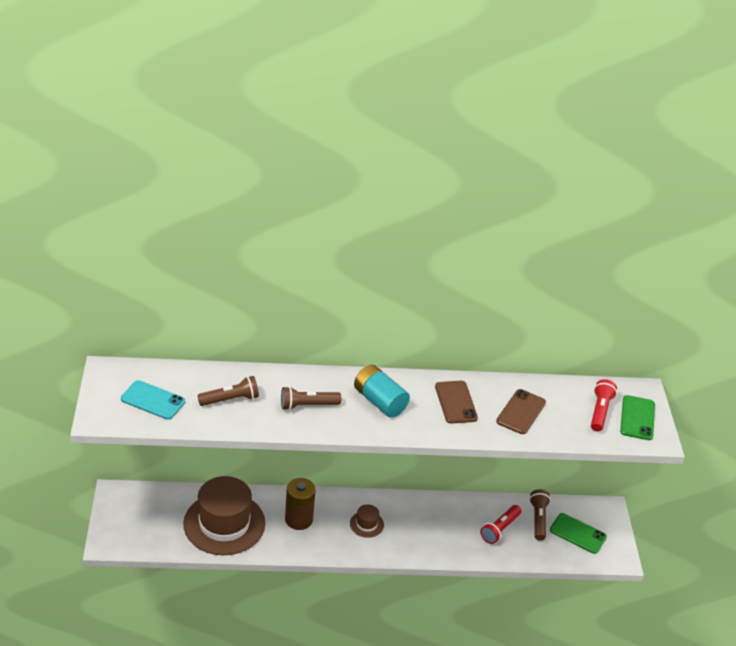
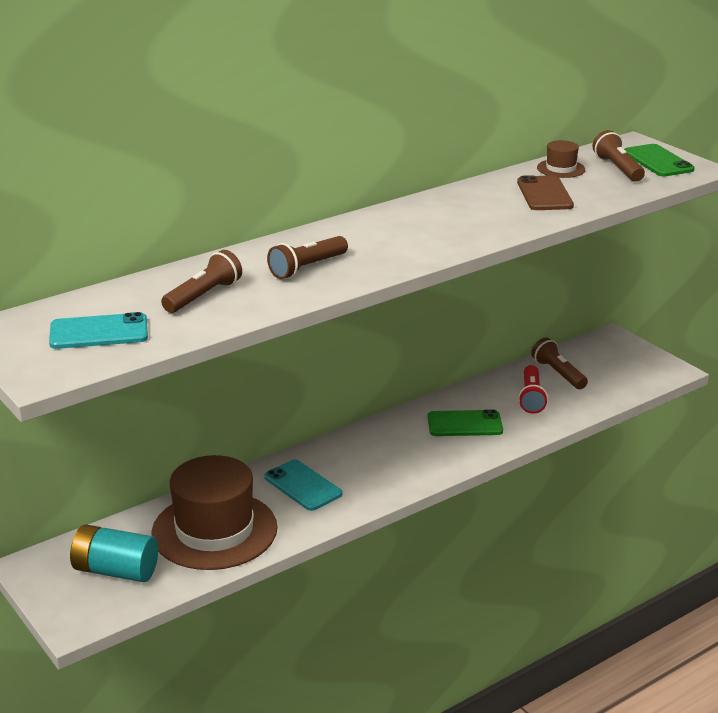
camera: 30 degrees left, 10 degrees down
brown battery [285,478,315,530] -> turquoise phone [264,460,342,511]
brown hat [350,504,384,538] -> brown hat moved to [537,140,585,178]
turquoise battery [354,365,410,418] -> turquoise battery moved to [70,525,158,582]
brown phone [435,381,478,424] -> none
green phone [550,513,607,554] -> green phone moved to [427,409,503,436]
red flashlight [591,379,617,431] -> brown flashlight [592,130,645,182]

